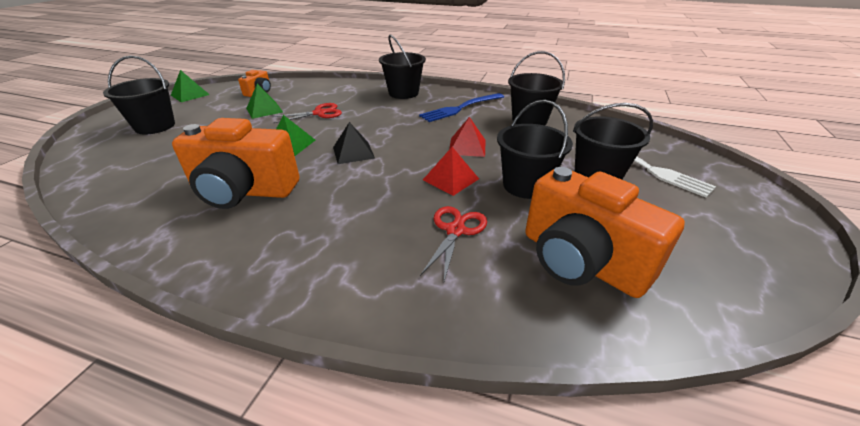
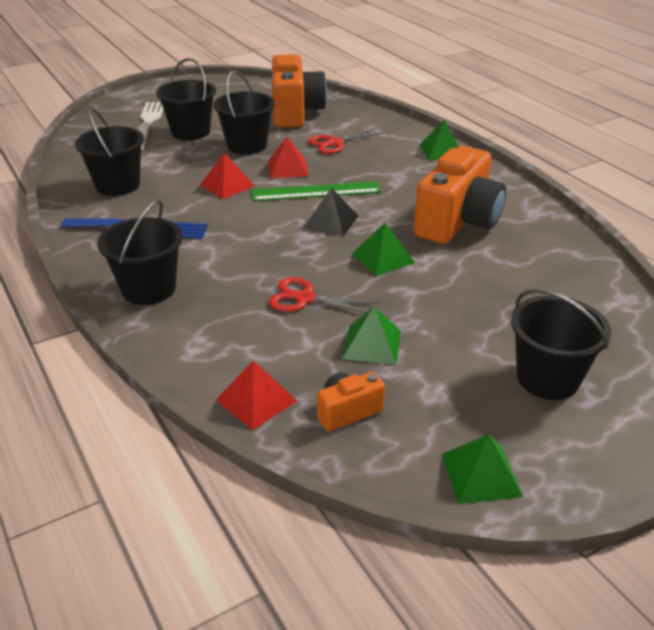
camera: 140 degrees left, 0 degrees up
orange camera [172,118,299,209] -> orange camera turned 75 degrees clockwise [414,146,506,244]
none -> red pyramid [216,360,297,430]
none -> green ruler [251,181,381,201]
none -> green pyramid [419,120,458,161]

